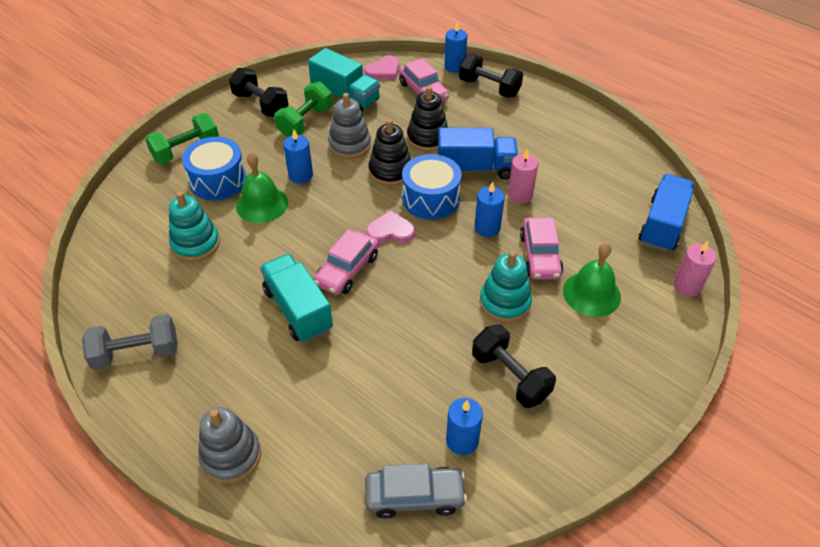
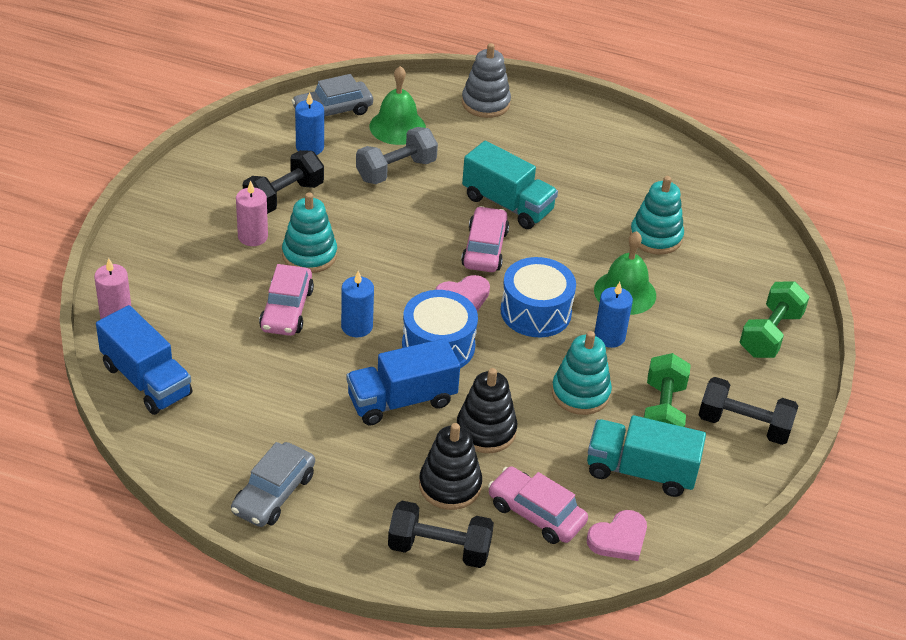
camera: 155 degrees right, 5 degrees down
grey dumbbell [82,314,178,370] -> grey dumbbell moved to [356,127,438,184]
blue drum [182,137,246,200] -> blue drum moved to [501,257,576,337]
grey stacking toy [328,93,371,159] -> turquoise stacking toy [552,331,612,415]
pink heart [364,55,399,80] -> pink heart turned 150 degrees counterclockwise [587,510,647,561]
black stacking toy [369,119,411,186] -> black stacking toy moved to [419,423,482,510]
blue candle [444,21,467,73] -> none
black dumbbell [472,324,556,408] -> black dumbbell turned 75 degrees counterclockwise [243,150,324,214]
pink candle [508,148,538,203] -> pink candle moved to [236,180,268,246]
pink car [520,217,563,280] -> pink car turned 150 degrees counterclockwise [259,264,314,336]
green bell [563,243,621,317] -> green bell moved to [370,66,426,145]
blue truck [639,174,694,252] -> blue truck turned 45 degrees counterclockwise [96,305,193,415]
none -> grey car [231,442,315,527]

